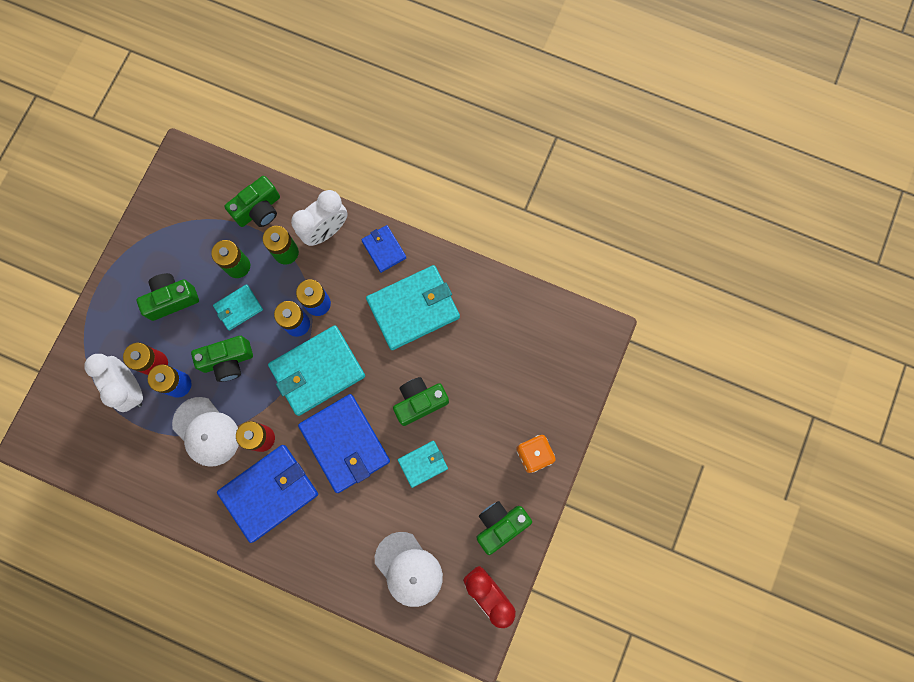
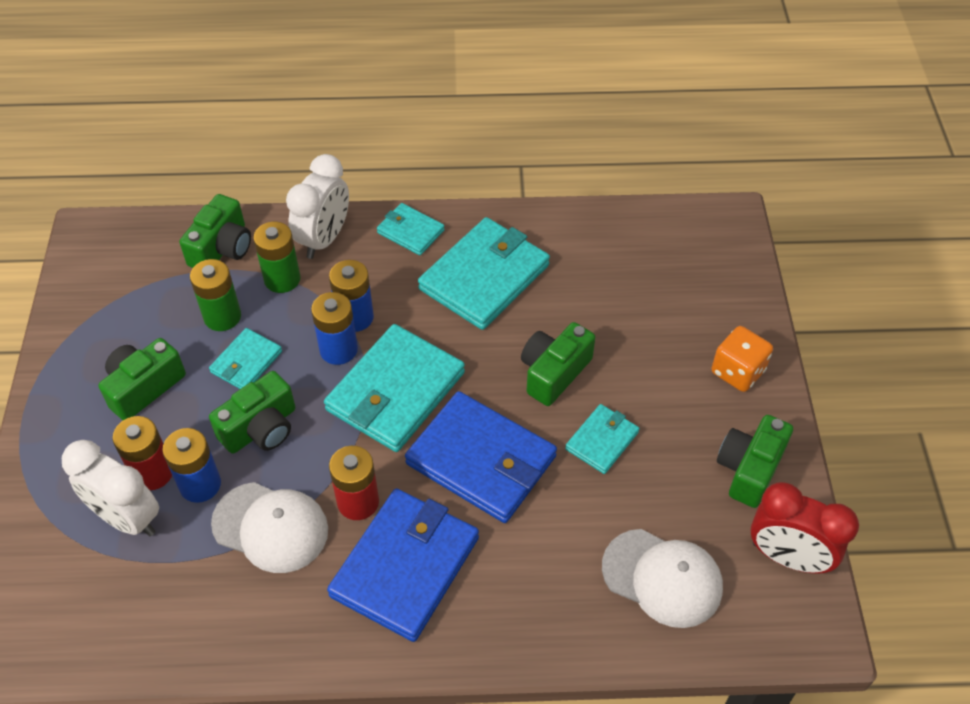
camera: 25 degrees left, 25 degrees down
blue wallet [361,225,406,273] -> turquoise wallet [377,203,445,255]

